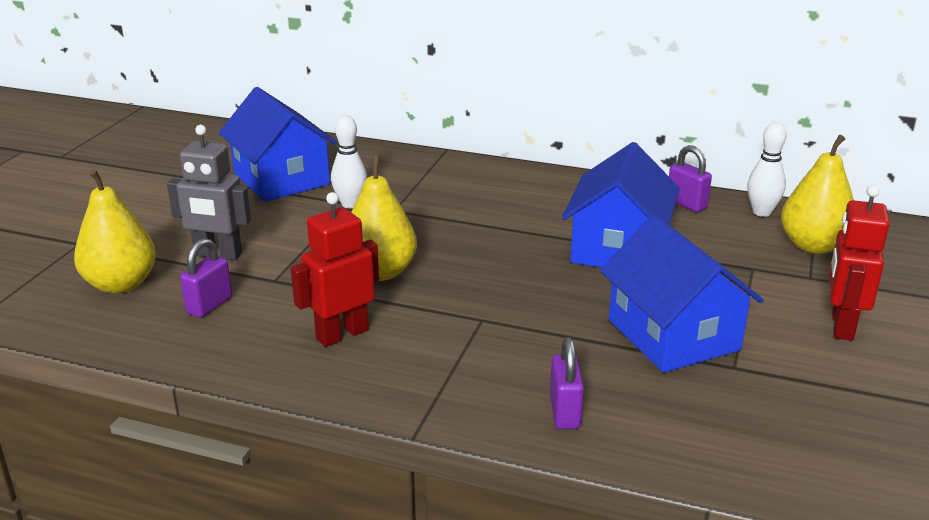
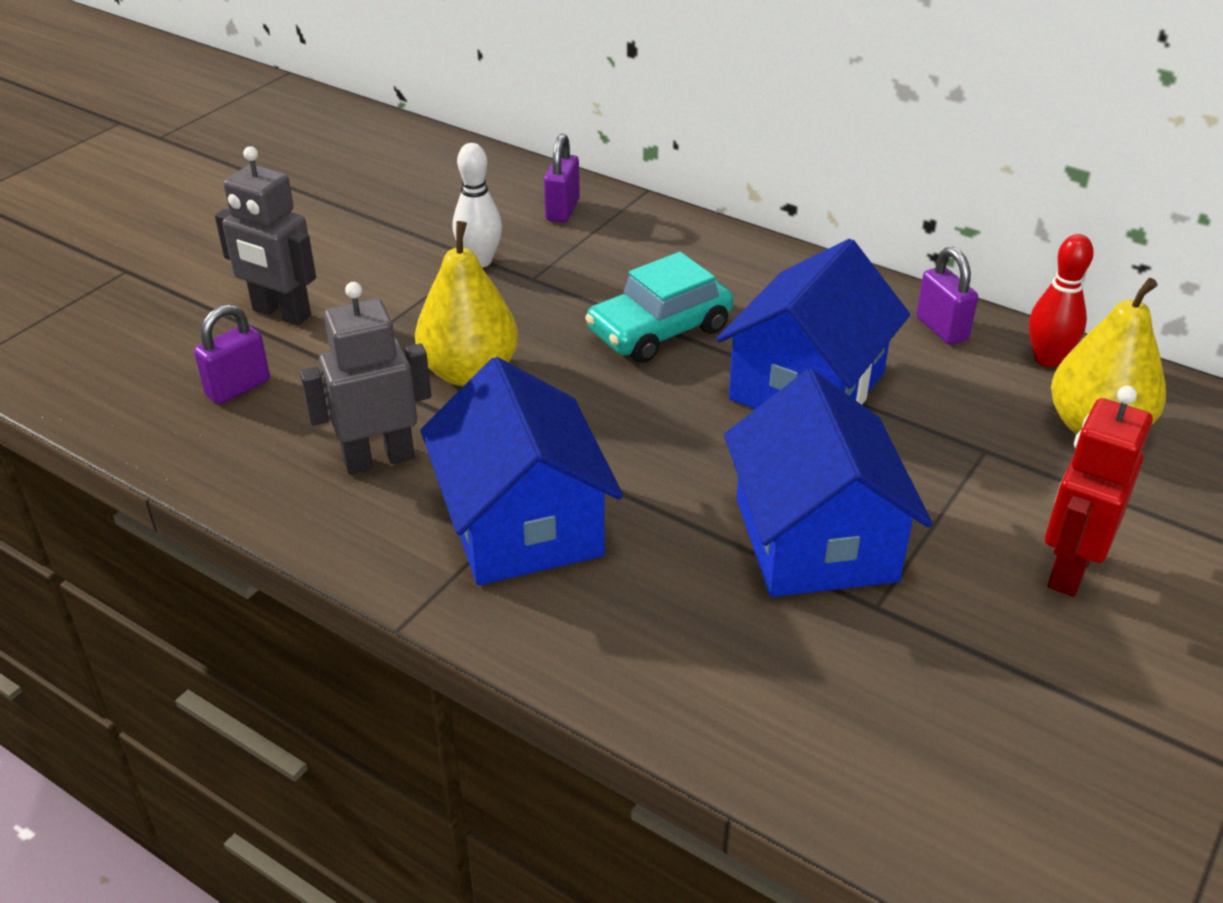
camera: 15 degrees right, 10 degrees up
yellow pear [74,169,156,294] -> none
blue house [219,87,337,202] -> blue house moved to [421,357,623,585]
red robot [291,192,379,347] -> grey robot [300,282,431,475]
purple padlock [550,337,584,429] -> purple padlock moved to [544,134,580,222]
white bowling pin [747,122,787,217] -> red bowling pin [1029,234,1094,367]
none -> turquoise car [585,252,733,363]

